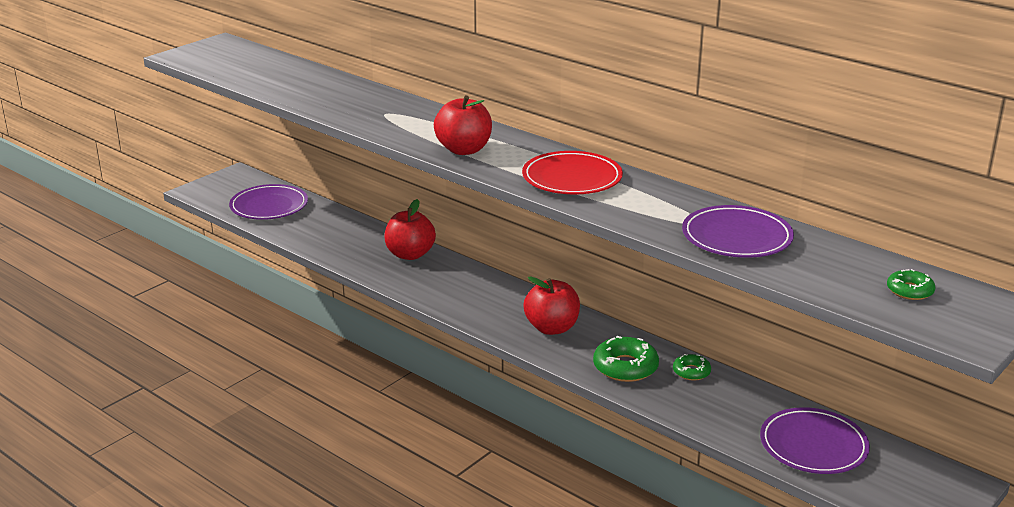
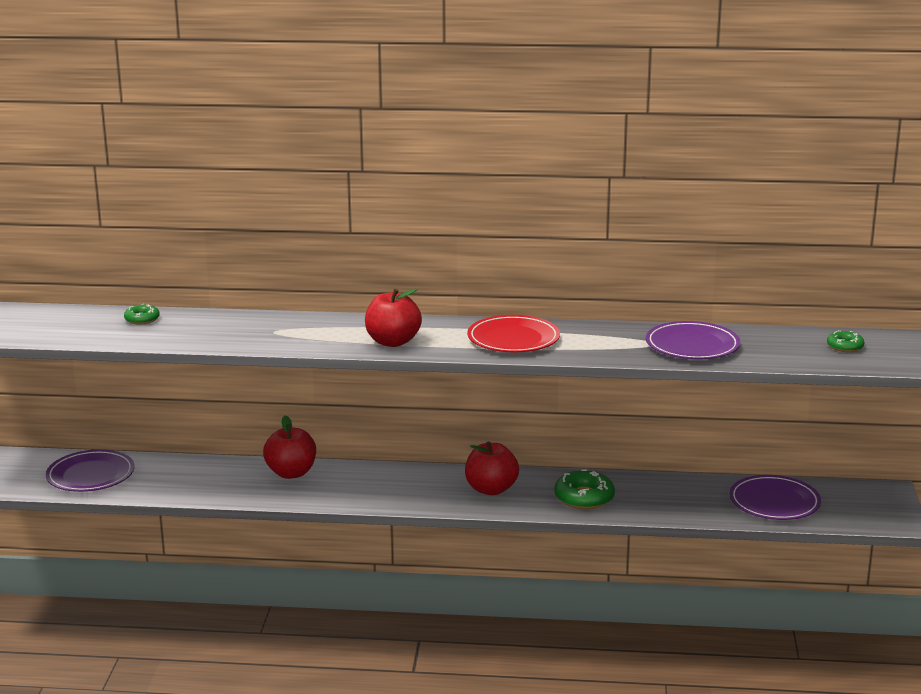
camera: 35 degrees left, 5 degrees down
green donut [673,354,711,381] -> green donut moved to [124,304,160,324]

